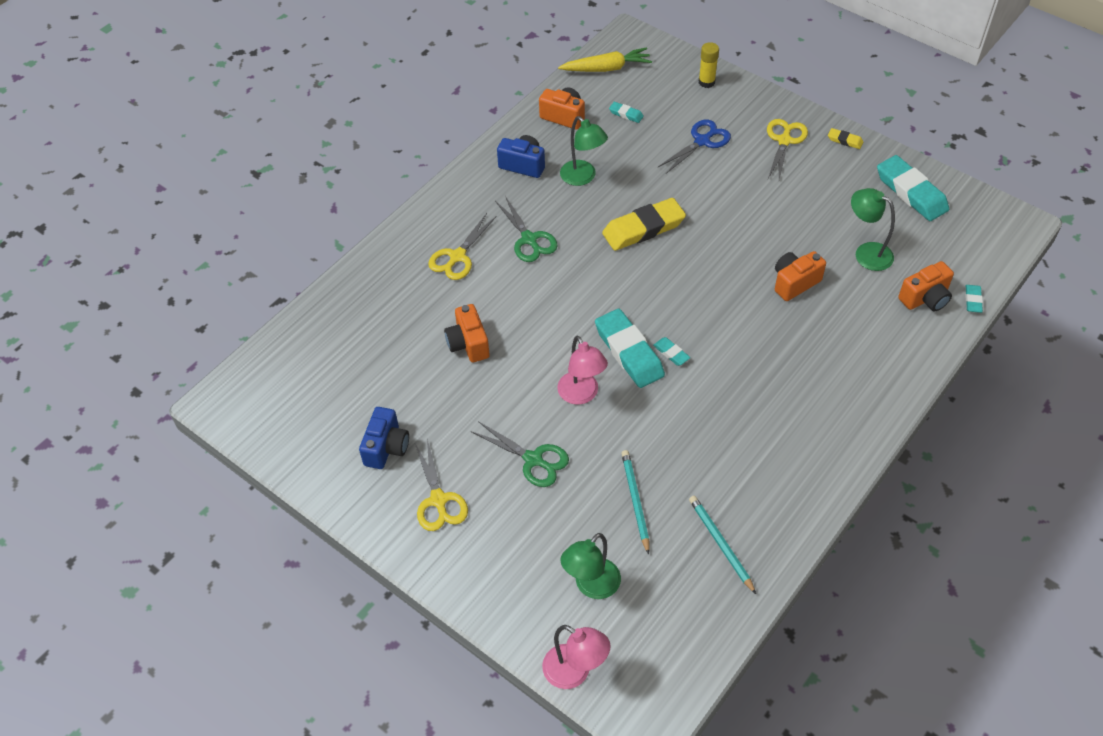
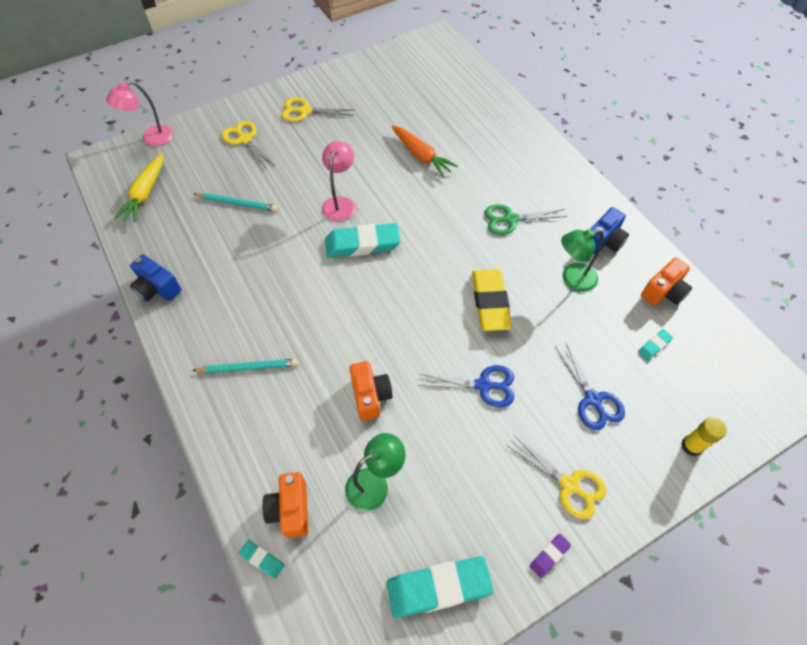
camera: 110 degrees right, 5 degrees up
blue camera [359,407,409,469] -> blue camera moved to [130,254,181,302]
yellow scissors [428,213,497,280] -> yellow scissors moved to [222,121,276,170]
orange camera [444,304,490,362] -> orange carrot [392,125,458,177]
green scissors [471,421,569,487] -> none
pink lamp [557,335,608,405] -> pink lamp turned 105 degrees clockwise [322,141,355,221]
yellow carrot [558,47,652,72] -> yellow carrot moved to [114,154,163,222]
green lamp [561,533,621,599] -> none
turquoise eraser [653,337,690,366] -> none
turquoise pencil [689,496,756,594] -> turquoise pencil moved to [192,359,298,373]
yellow eraser [828,128,863,149] -> purple eraser [530,534,571,578]
none -> blue scissors [417,365,514,407]

